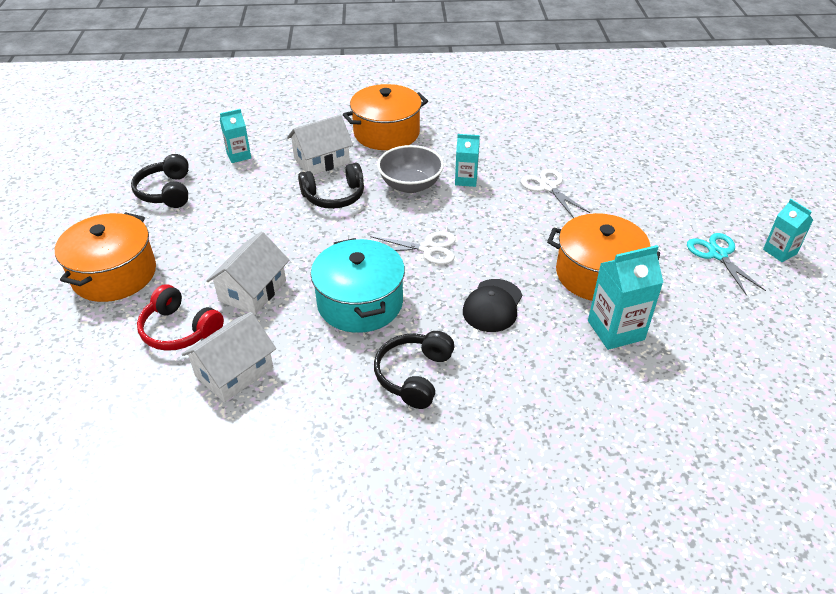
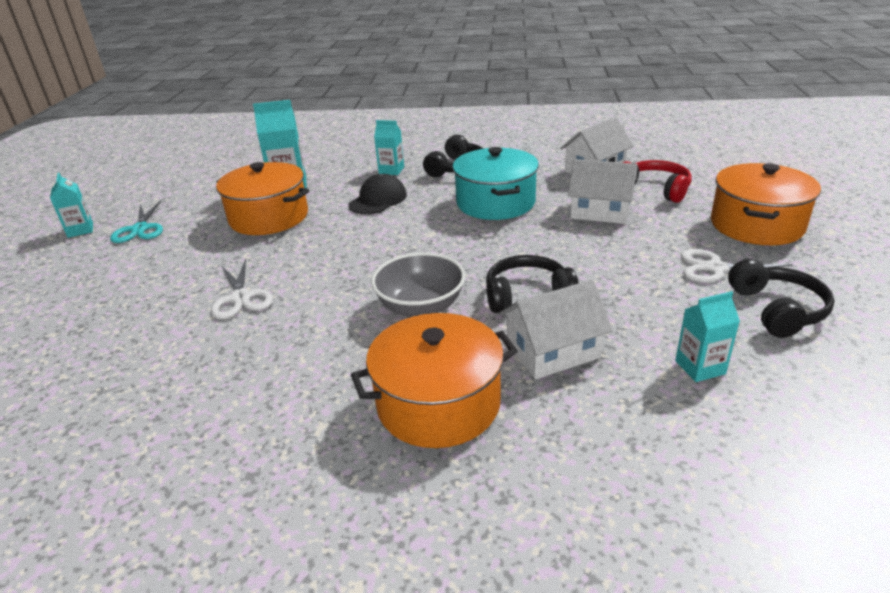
camera: 170 degrees left, 10 degrees down
white house [206,231,289,315] -> white house turned 75 degrees clockwise [568,159,638,224]
white scissors [370,231,456,265] -> white scissors moved to [681,249,793,283]
turquoise carton [455,134,480,187] -> turquoise carton moved to [374,120,404,175]

